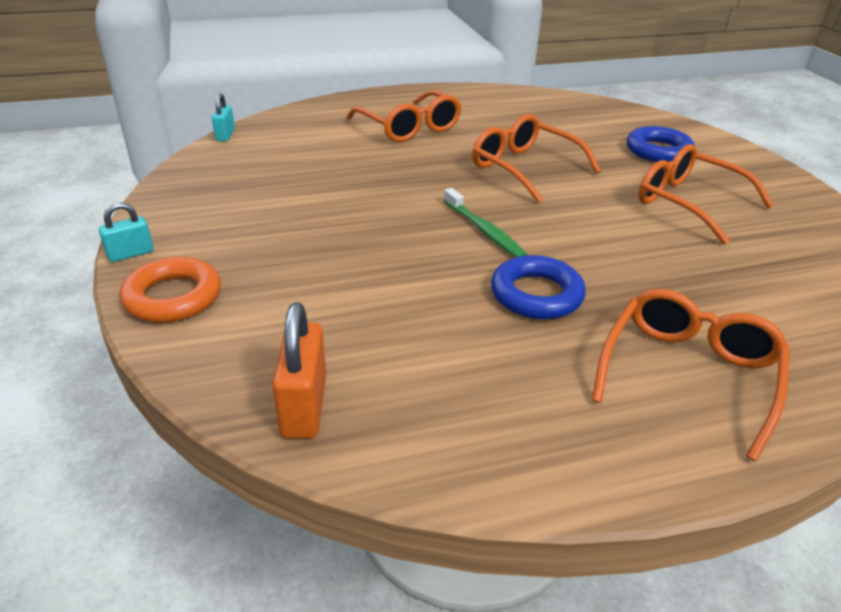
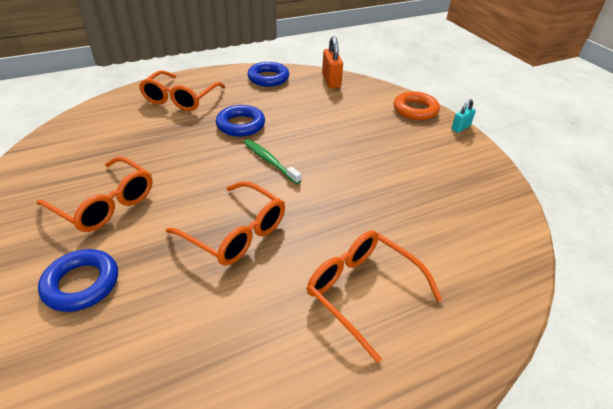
camera: 170 degrees right, 5 degrees up
turquoise padlock [212,93,235,142] -> none
none -> blue ring [247,62,289,87]

